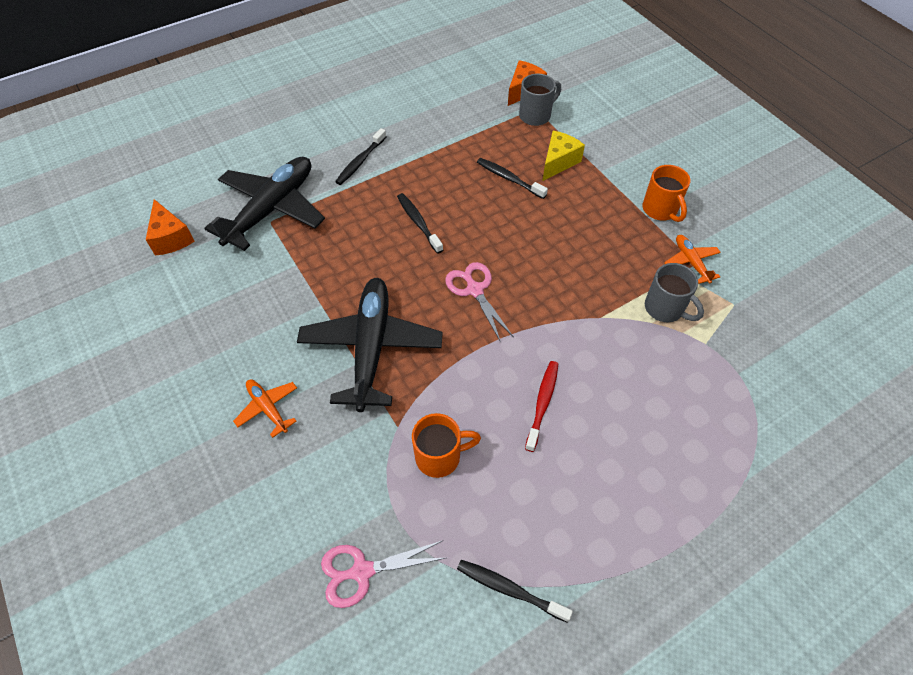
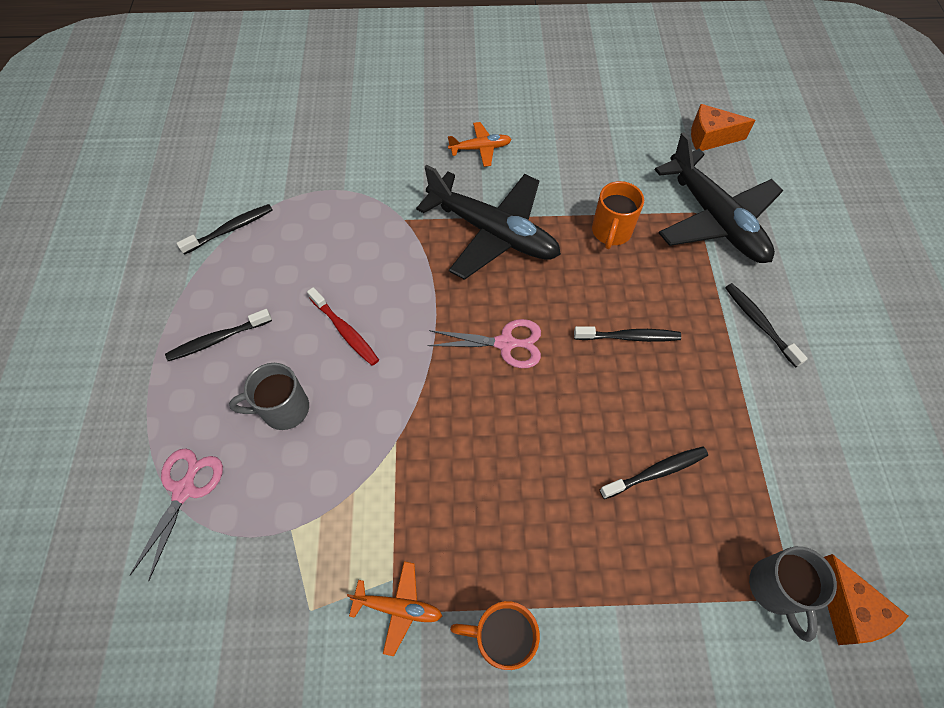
camera: 120 degrees right, 5 degrees up
pink scissors [321,541,445,608] -> pink scissors moved to [130,449,223,581]
orange mug [412,413,481,478] -> orange mug moved to [592,181,644,249]
yellow cheese [542,131,585,181] -> none
grey mug [645,263,704,322] -> grey mug moved to [229,363,309,430]
none -> black toothbrush [165,309,272,361]

